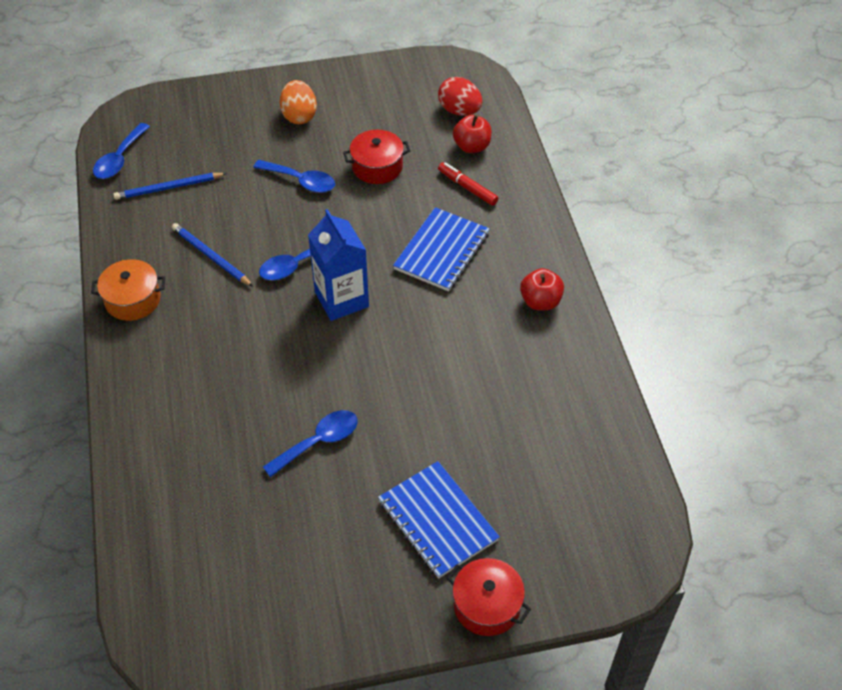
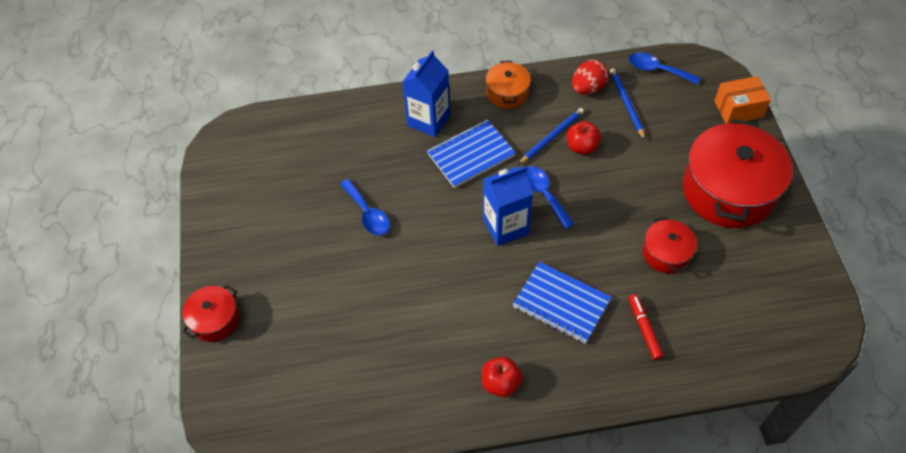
camera: 95 degrees right, 5 degrees up
blue spoon [253,160,335,193] -> none
orange egg [280,80,317,124] -> red pot [683,119,792,228]
blue notebook [378,461,500,579] -> blue notebook moved to [427,119,516,188]
red egg [438,77,482,116] -> red egg moved to [572,60,609,94]
red marker [438,162,499,206] -> red marker turned 60 degrees counterclockwise [629,294,663,360]
red apple [453,115,492,153] -> red apple moved to [566,121,601,155]
none -> blue carton [402,50,450,137]
none -> orange box [714,76,771,124]

